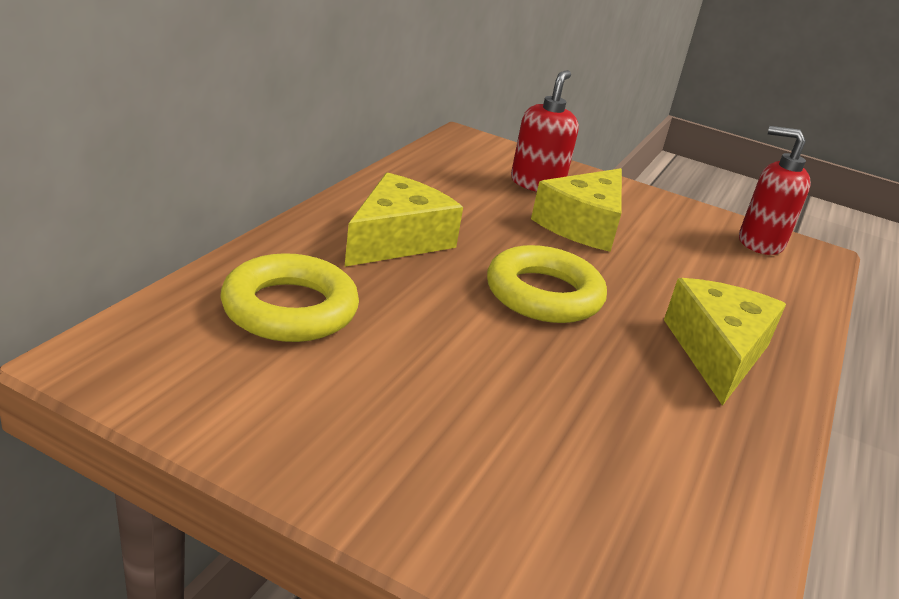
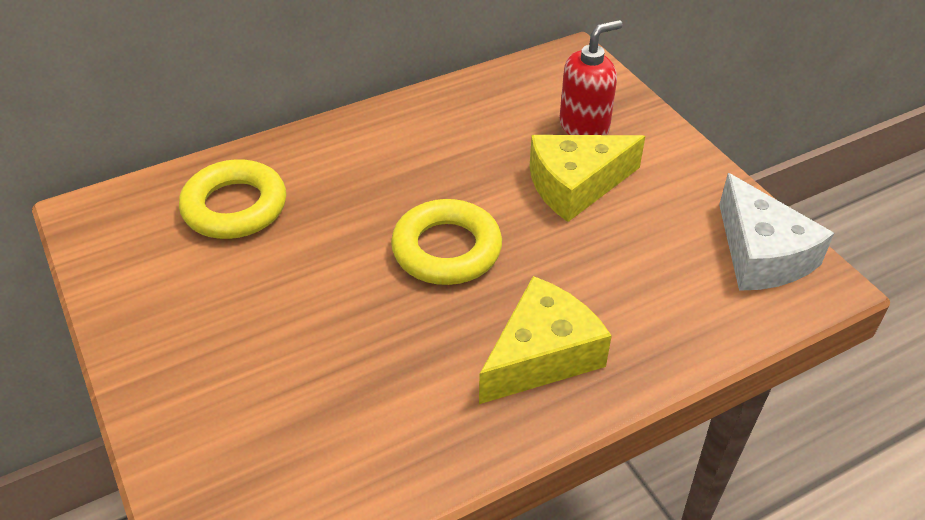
camera: 40 degrees right, 15 degrees up
yellow cheese [344,172,463,267] -> none
red soap dispenser [739,126,811,255] -> white cheese [719,173,834,291]

